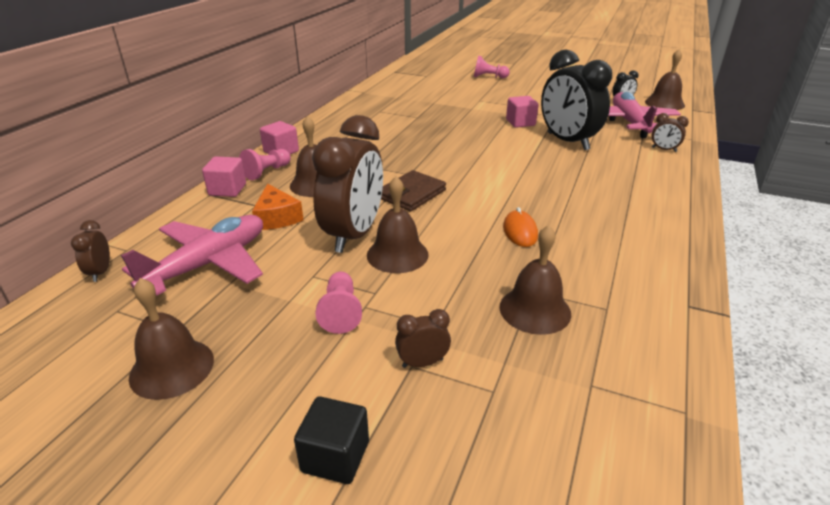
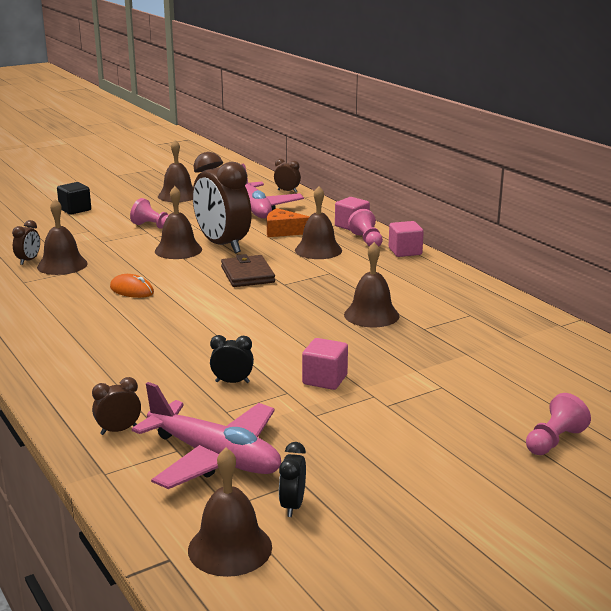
camera: 125 degrees right, 10 degrees down
brown clock [395,309,451,368] -> brown clock moved to [12,220,40,265]
black clock [541,49,612,150] -> black clock [210,335,254,383], size x0.42
none -> brown bell [344,242,400,327]

